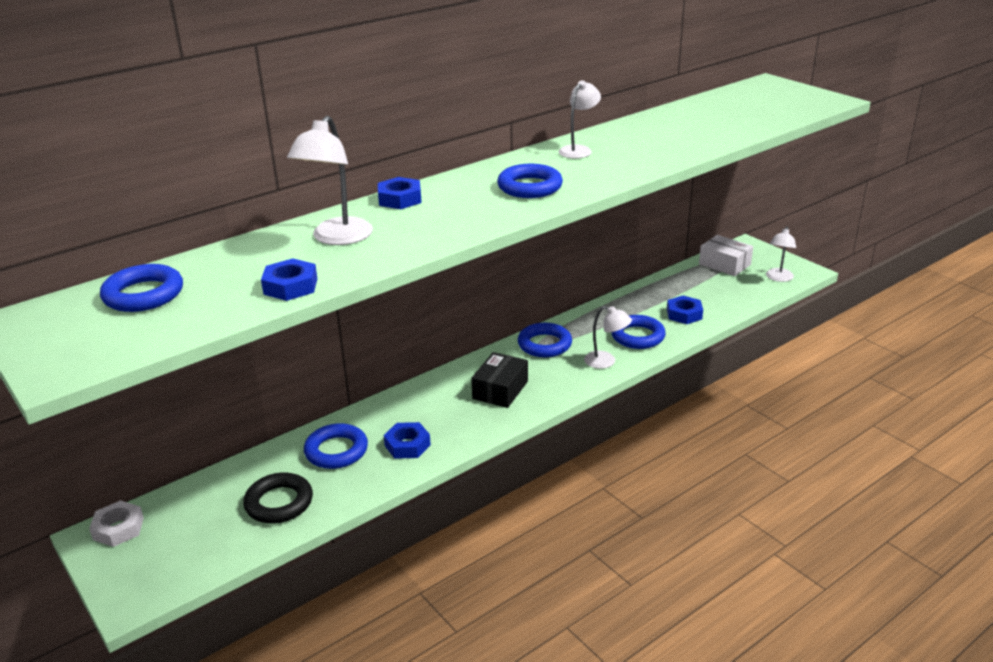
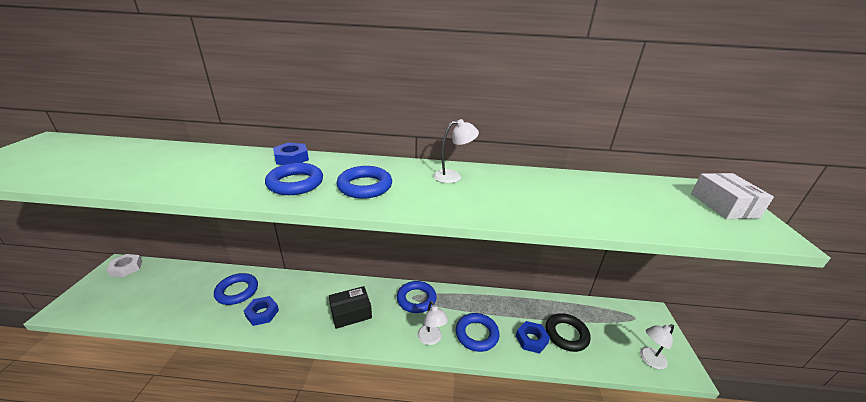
camera: 40 degrees right, 0 degrees up
blue ring [100,264,183,312] -> blue ring moved to [265,163,323,195]
black ring [243,473,313,524] -> black ring moved to [545,313,590,352]
blue nut [261,258,318,301] -> none
white lamp [287,116,373,245] -> none
white box [699,235,753,276] -> white box moved to [691,173,774,219]

